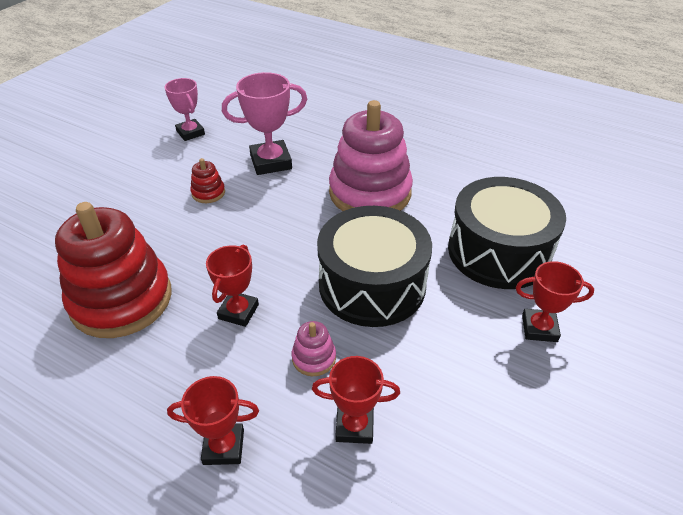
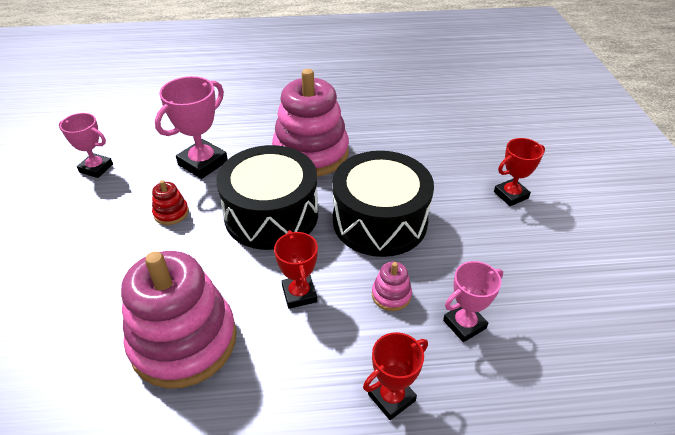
camera: 35 degrees left, 0 degrees up
red stacking toy [55,202,172,338] -> pink stacking toy [121,251,237,389]
red trophy [312,356,400,444] -> pink trophy [443,261,503,342]
black drum [448,177,566,289] -> black drum moved to [216,145,318,250]

